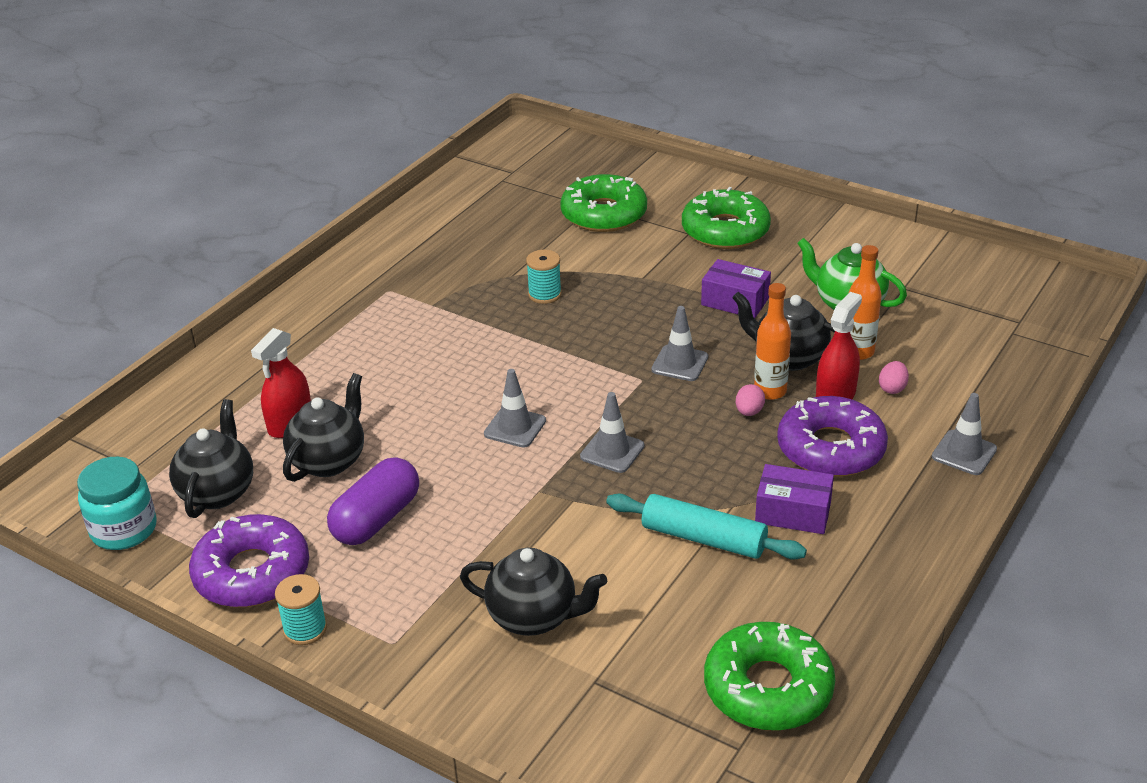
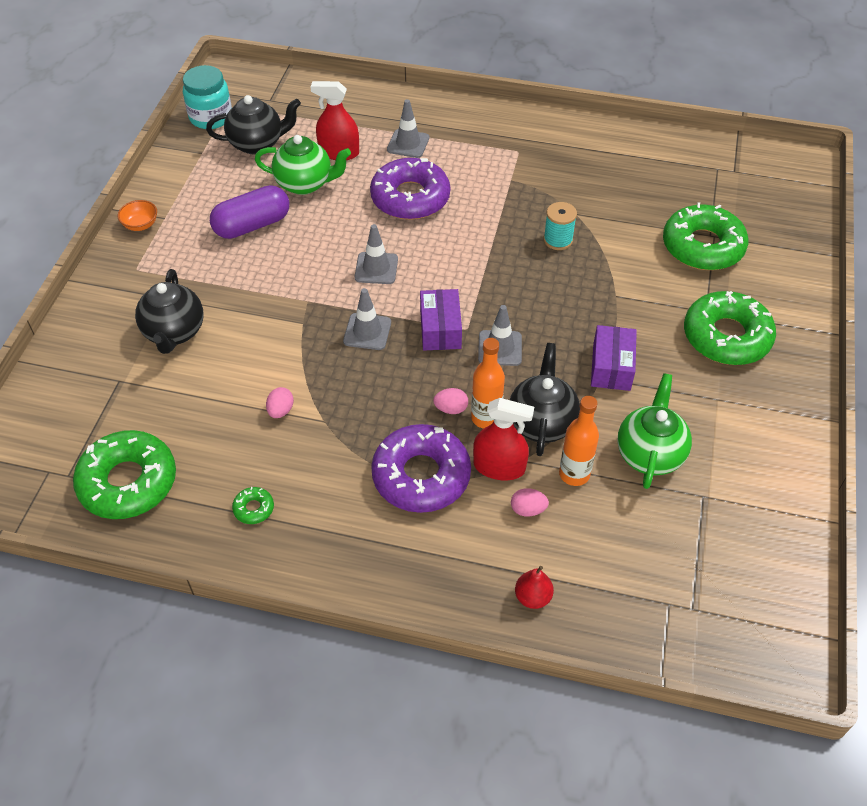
camera: 70 degrees right, 15 degrees up
purple donut [189,514,309,607] -> purple donut moved to [370,158,450,220]
turquoise spool [275,574,327,645] -> orange bowl [118,200,157,231]
black teapot [283,373,364,482] -> green teapot [255,135,351,195]
purple capsule [327,457,419,545] -> purple capsule turned 45 degrees counterclockwise [210,185,289,239]
turquoise rolling pin [606,494,807,560] -> pink egg [266,387,294,418]
purple box [755,464,834,534] -> purple box moved to [420,289,462,350]
grey traffic cone [932,393,997,475] -> grey traffic cone moved to [387,99,429,158]
none -> green donut [232,487,274,524]
none -> red pear [515,566,554,609]

